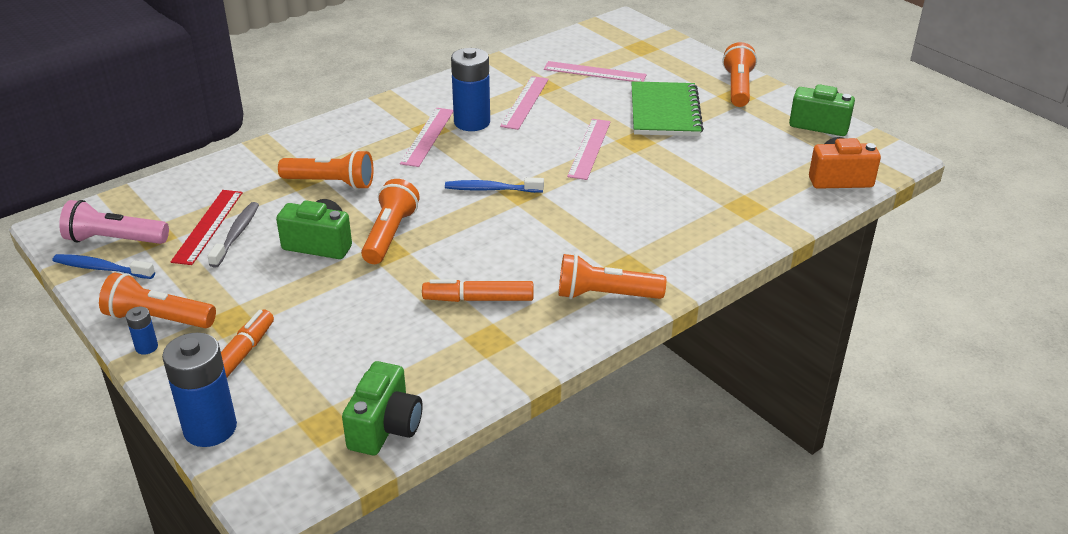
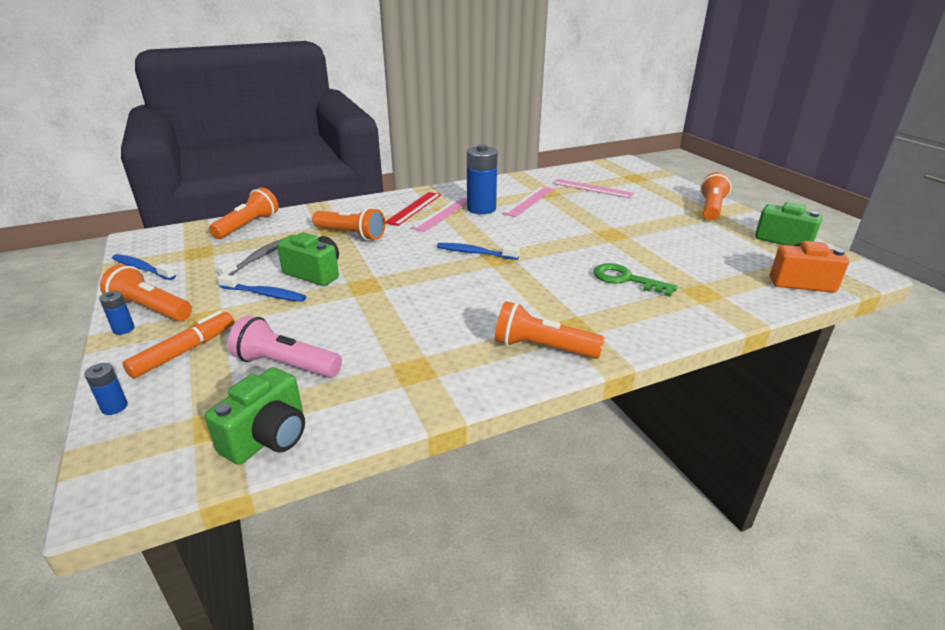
camera: 15 degrees right, 5 degrees down
pink flashlight [59,200,169,244] -> pink flashlight moved to [228,316,342,378]
blue battery [162,333,237,447] -> blue battery [84,363,128,415], size x0.46
red ruler [171,190,243,265] -> red ruler moved to [385,192,441,226]
orange flashlight [361,179,420,264] -> orange flashlight moved to [209,187,278,239]
orange marker [422,279,533,302] -> none
pink ruler [567,119,611,180] -> none
green notebook [631,81,704,136] -> none
none -> blue toothbrush [217,274,306,302]
none -> green key [593,263,678,297]

